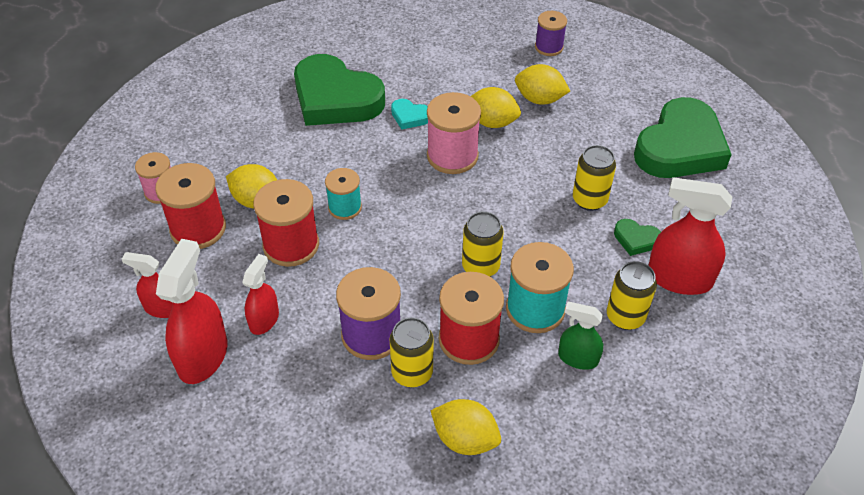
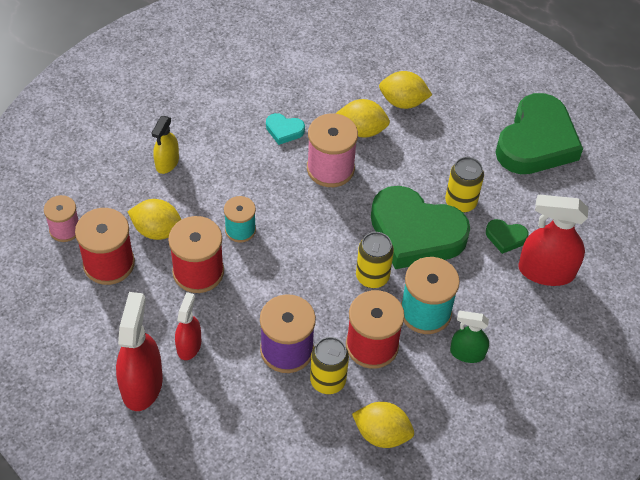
camera: 10 degrees left, 5 degrees up
red spray bottle [122,252,172,318] -> none
green heart [294,54,385,126] -> green heart moved to [371,186,470,269]
purple spool [535,11,567,56] -> none
yellow can [607,261,657,330] -> none
none -> yellow spray bottle [152,116,179,174]

